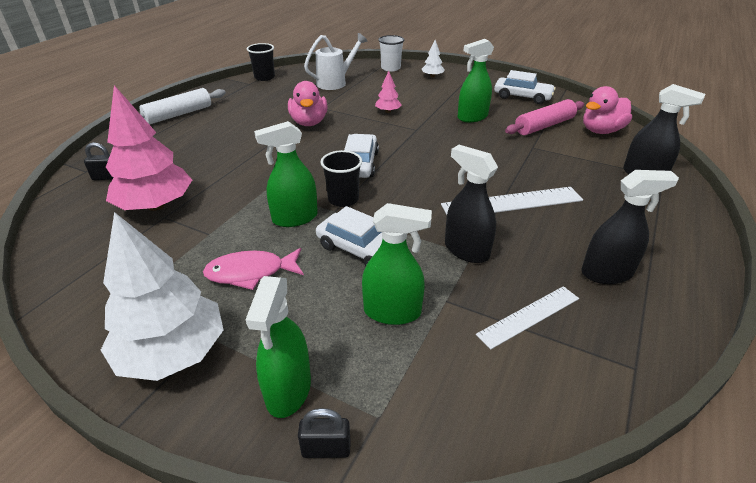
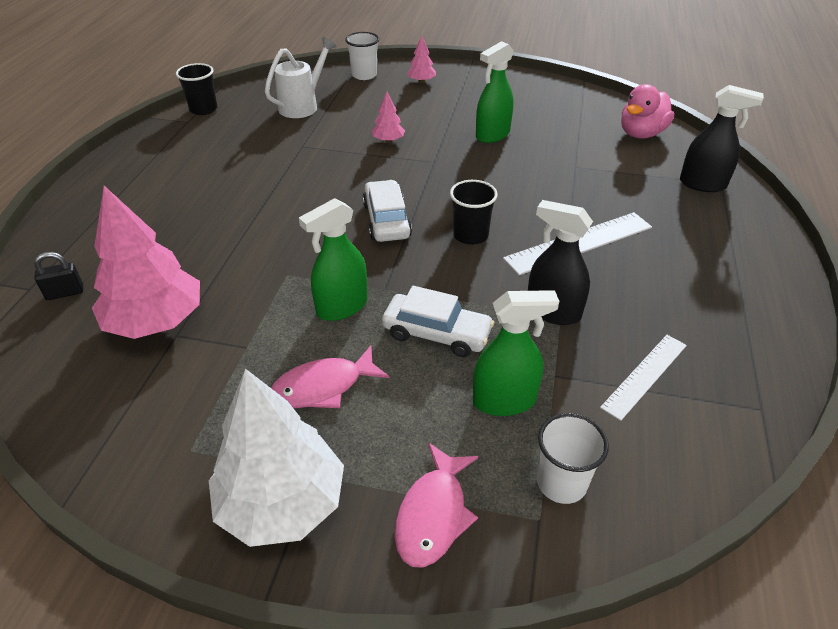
camera: 15 degrees left, 5 degrees up
white rolling pin [140,88,226,125] -> none
green spray bottle [245,276,311,418] -> pink fish [394,443,478,568]
pink duck [288,81,327,126] -> none
black padlock [298,408,351,458] -> none
black cup [320,150,362,207] -> black cup moved to [450,180,498,245]
white tree [422,40,445,78] -> pink tree [407,36,436,83]
white car [494,70,556,104] -> none
pink rolling pin [505,99,584,135] -> none
black spray bottle [581,170,679,284] -> none
none -> white cup [537,413,609,504]

